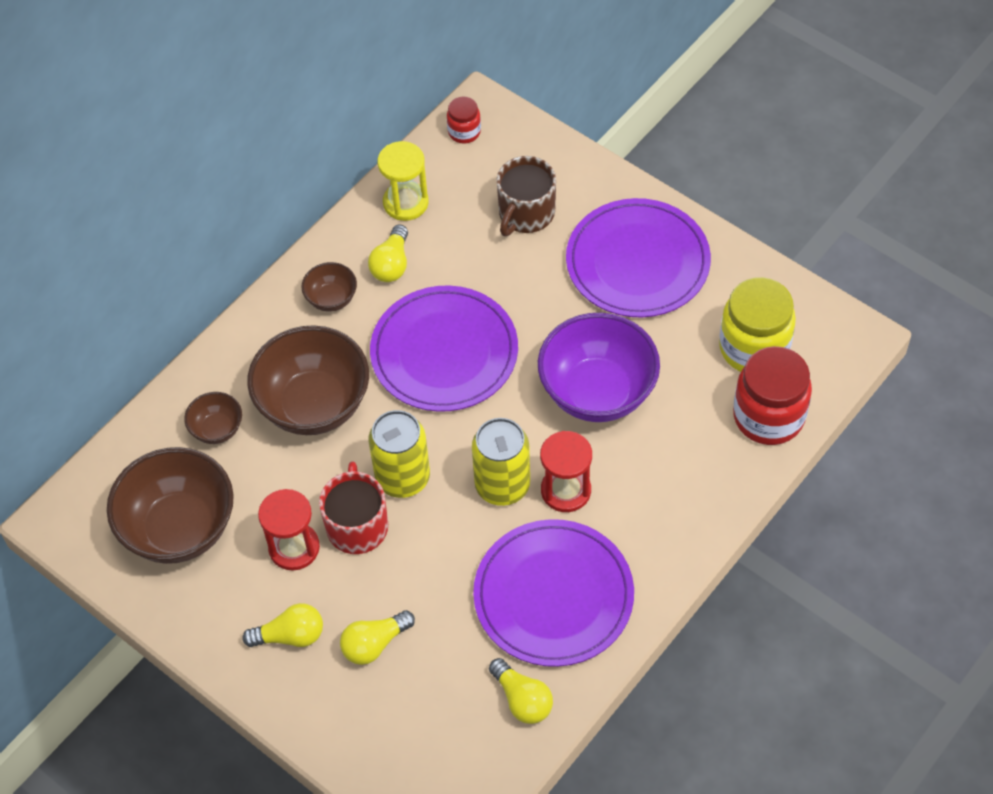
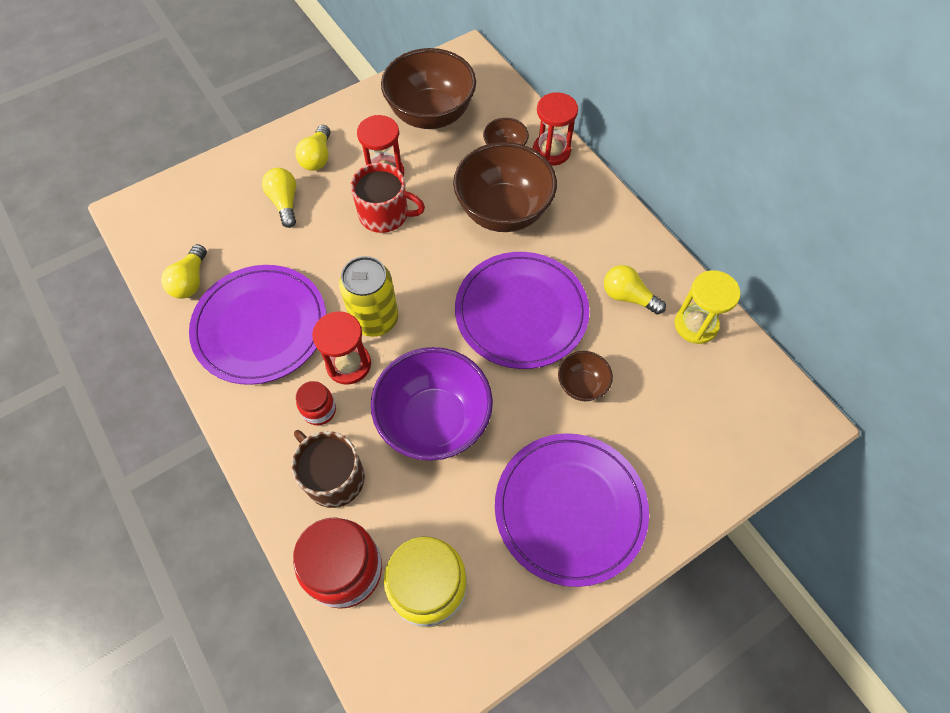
camera: 105 degrees right, 5 degrees up
brown bowl [301,262,357,312] -> brown bowl moved to [558,351,613,401]
yellow can [368,410,430,498] -> none
red jar [447,97,481,143] -> red jar moved to [296,381,336,425]
yellow light bulb [489,658,553,724] -> yellow light bulb turned 60 degrees counterclockwise [161,244,207,299]
brown mug [497,156,556,236] -> brown mug moved to [291,430,365,508]
none -> red hourglass [533,92,578,166]

